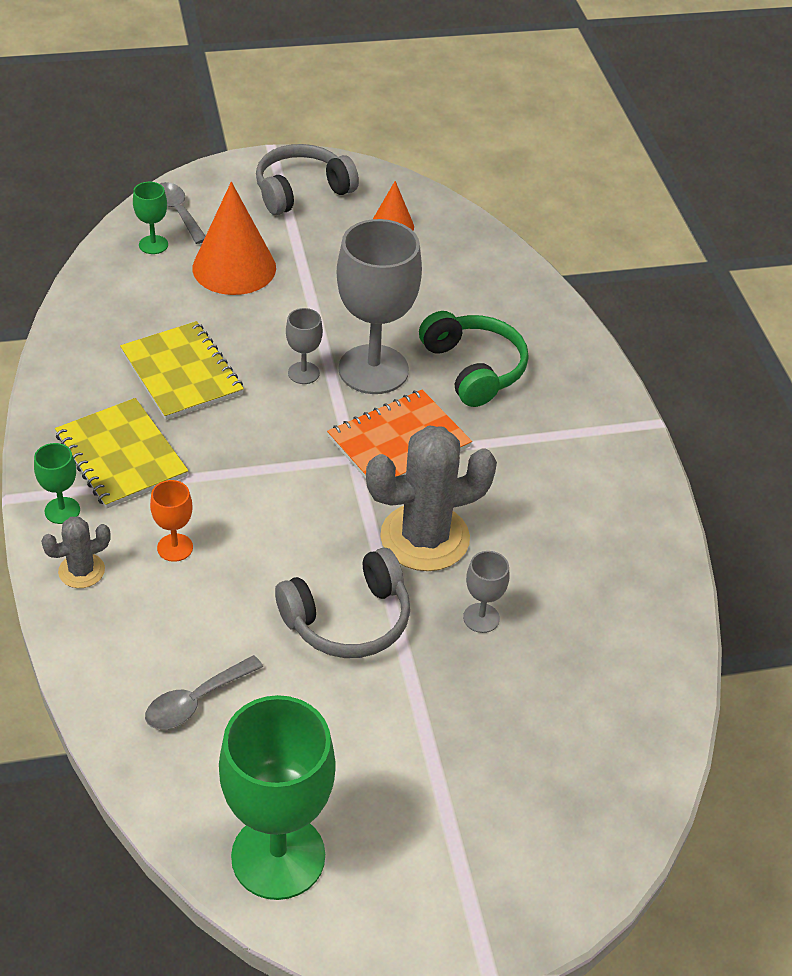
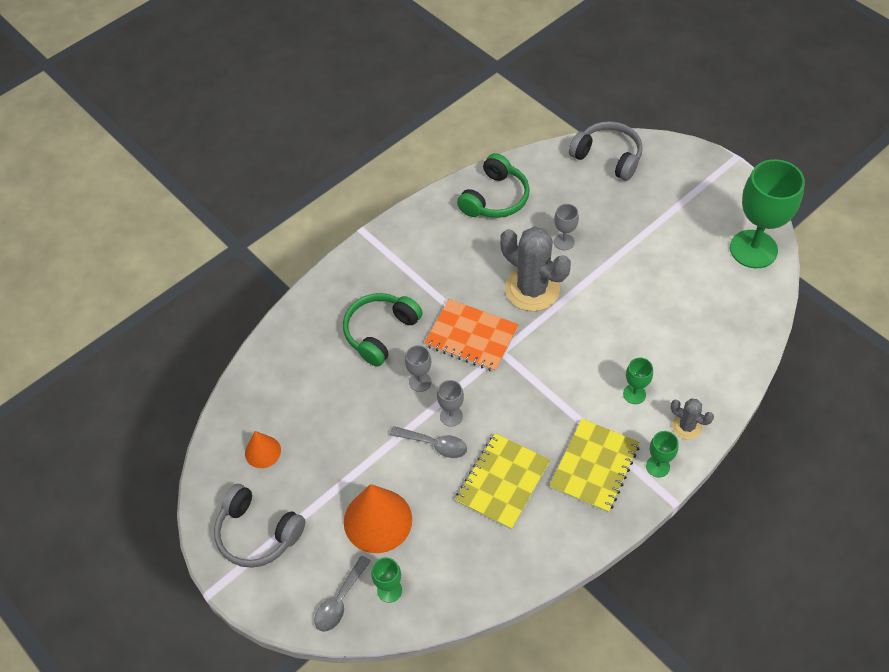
camera: 115 degrees left, 10 degrees up
grey spoon [145,655,263,729] -> grey spoon moved to [390,426,467,458]
orange goblet [150,480,193,562] -> green goblet [623,358,653,404]
grey headphones [275,547,410,658] -> grey headphones moved to [569,121,643,181]
grey goblet [337,219,422,394] -> grey goblet [405,345,431,392], size x0.45
none -> green headphones [457,153,530,218]

